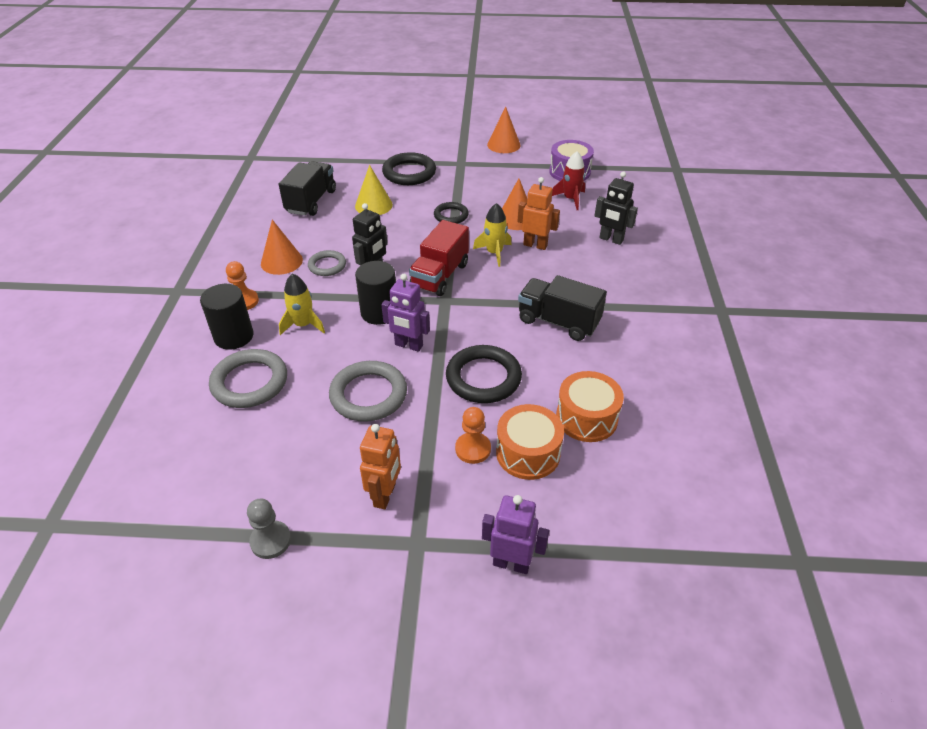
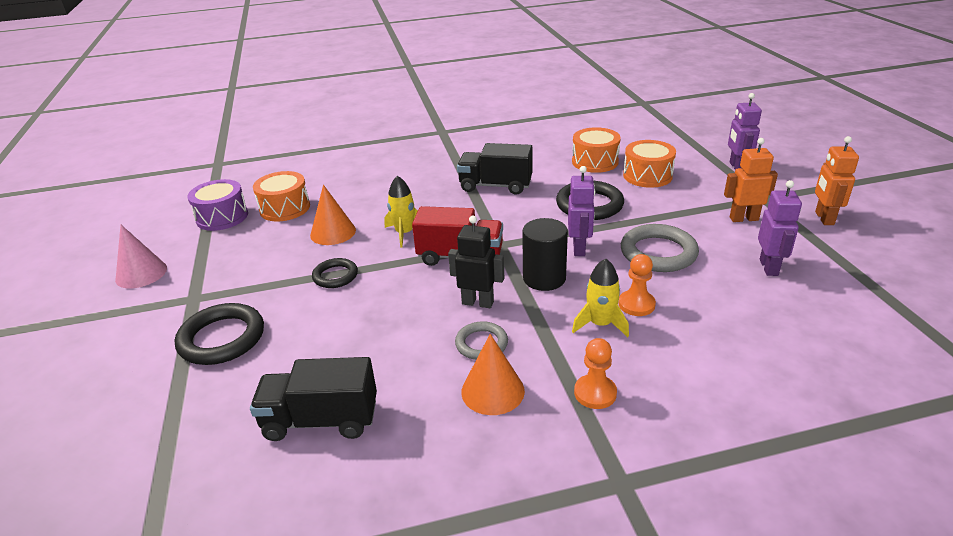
camera: 105 degrees left, 10 degrees down
black cylinder [200,284,254,350] -> none
grey ring [209,349,287,408] -> none
grey pawn [247,498,291,559] -> none
yellow cone [355,165,393,215] -> none
orange pawn [455,407,491,464] -> orange pawn moved to [619,254,656,316]
orange cone [487,107,521,153] -> pink cone [115,225,167,288]
orange robot [518,177,560,250] -> orange robot moved to [815,136,859,225]
black truck [518,275,607,341] -> black truck turned 90 degrees clockwise [457,143,533,195]
red rocket [552,151,585,210] -> orange drum [253,171,310,221]
black robot [595,171,638,245] -> none
none -> purple robot [758,180,802,276]

